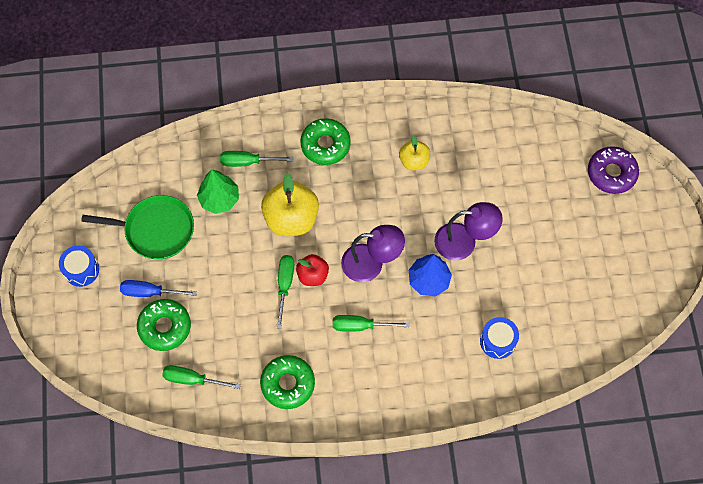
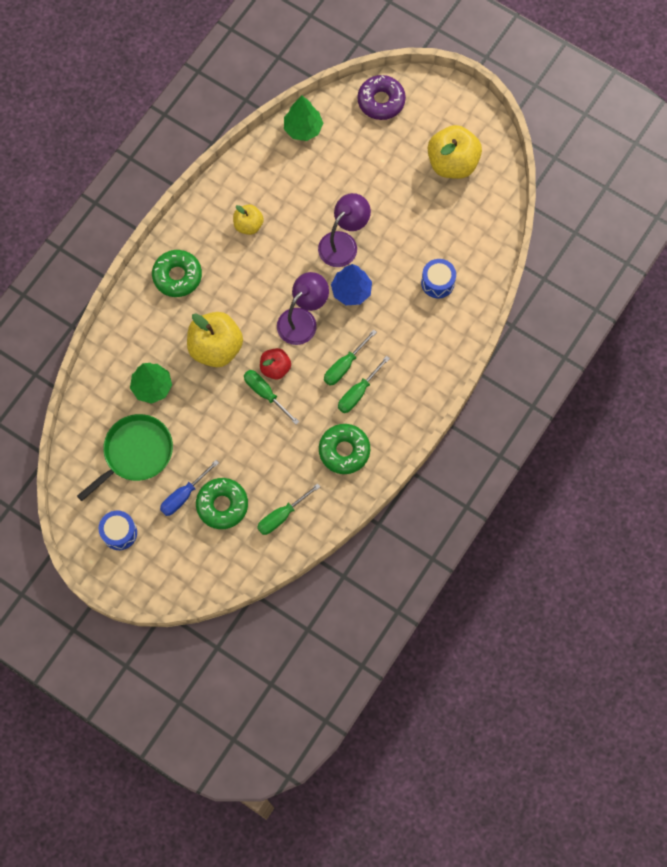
camera: 50 degrees left, 5 degrees up
green screwdriver [220,151,293,167] -> green screwdriver moved to [338,356,390,413]
none -> green tree [284,96,323,141]
none -> yellow apple [428,125,482,179]

